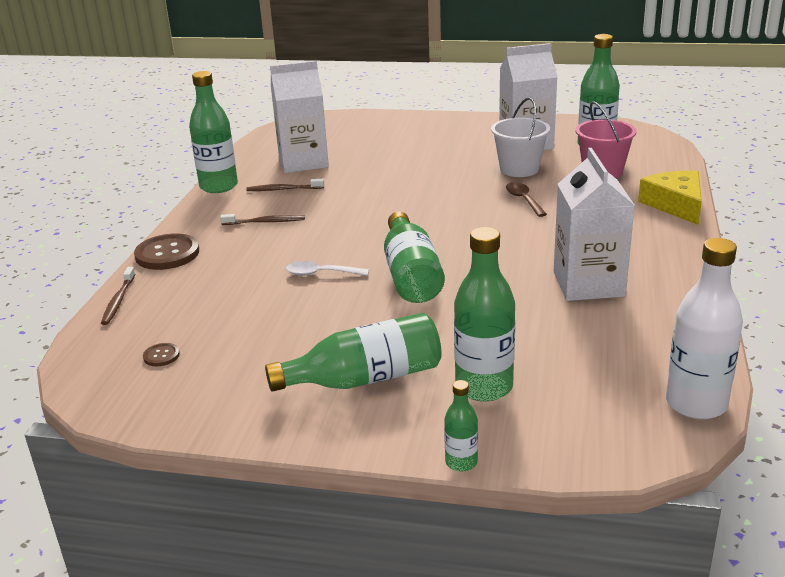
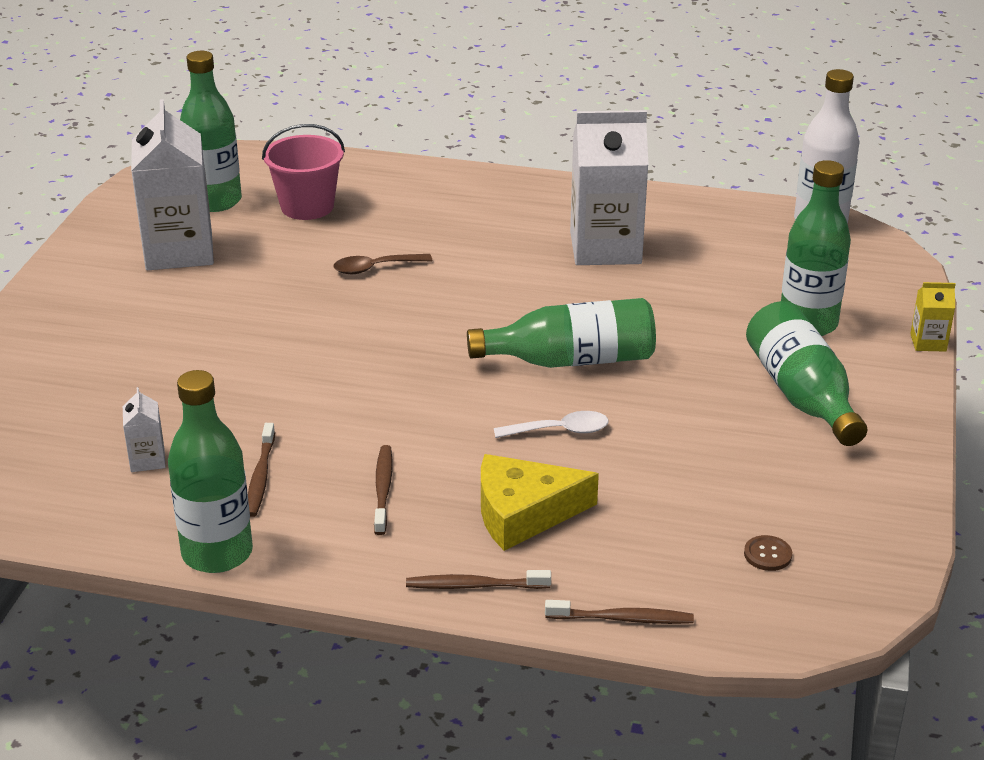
camera: 90 degrees left, 5 degrees up
brown button [134,233,199,270] -> brown toothbrush [406,570,551,589]
white carton [270,60,329,173] -> white carton [123,387,166,472], size x0.43
white spoon [286,261,369,276] -> white spoon turned 105 degrees counterclockwise [494,411,609,438]
green bottle [444,380,478,472] -> yellow carton [910,282,956,352]
white bucket [491,97,550,177] -> none
yellow cheese [638,171,702,225] -> yellow cheese moved to [481,454,599,551]

